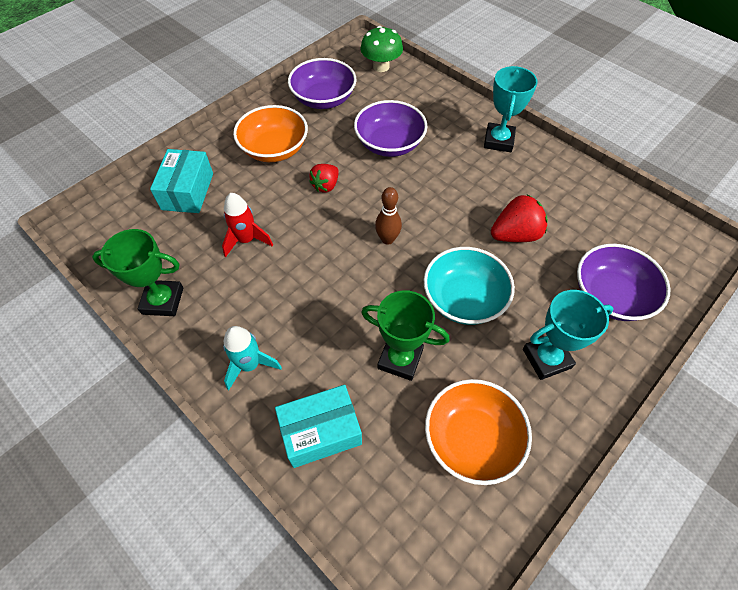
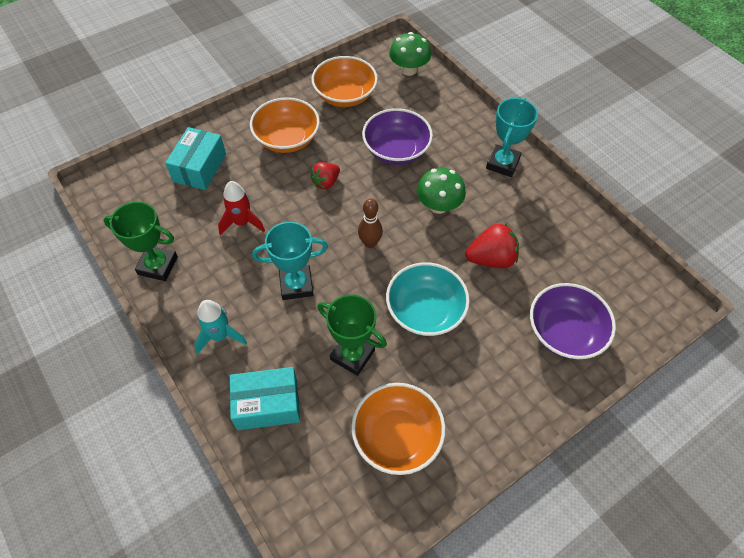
camera: 10 degrees right, 0 degrees up
purple bowl [288,58,357,109] -> orange bowl [312,56,378,107]
turquoise trophy [523,290,614,380] -> turquoise trophy moved to [252,222,328,300]
none -> green mushroom [417,168,466,214]

